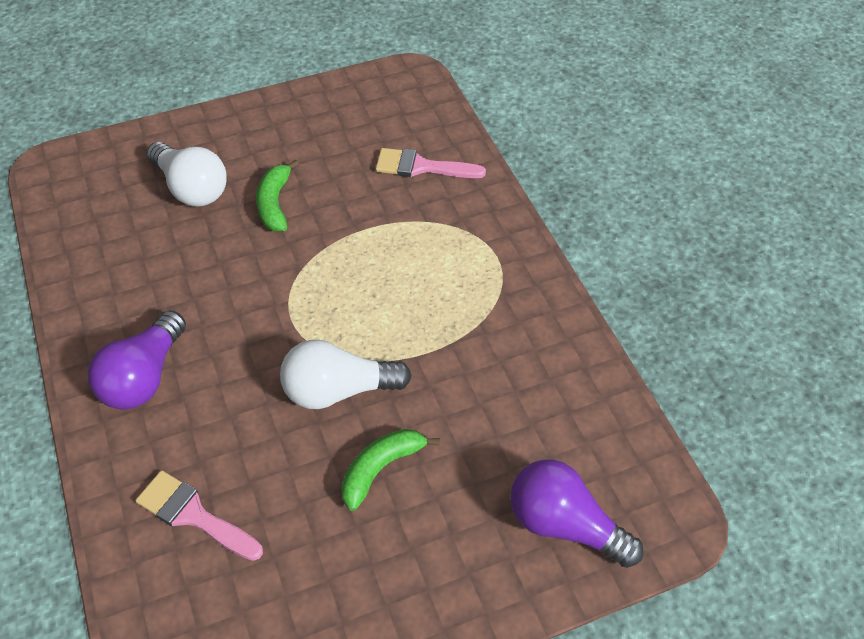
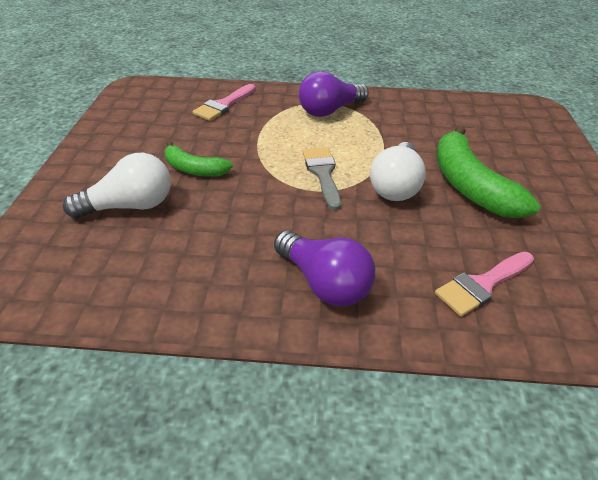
camera: 65 degrees left, 10 degrees down
green banana [341,429,440,511] -> green banana [437,126,540,218], size x1.75
purple light bulb [510,460,644,568] -> purple light bulb moved to [299,71,369,117]
none -> grey brush [303,147,341,210]

